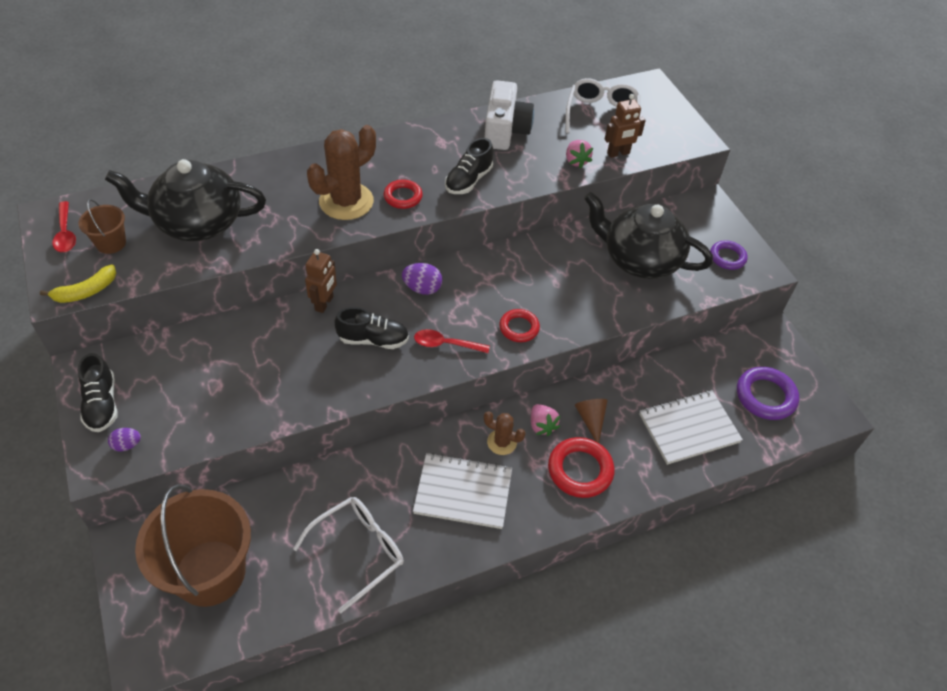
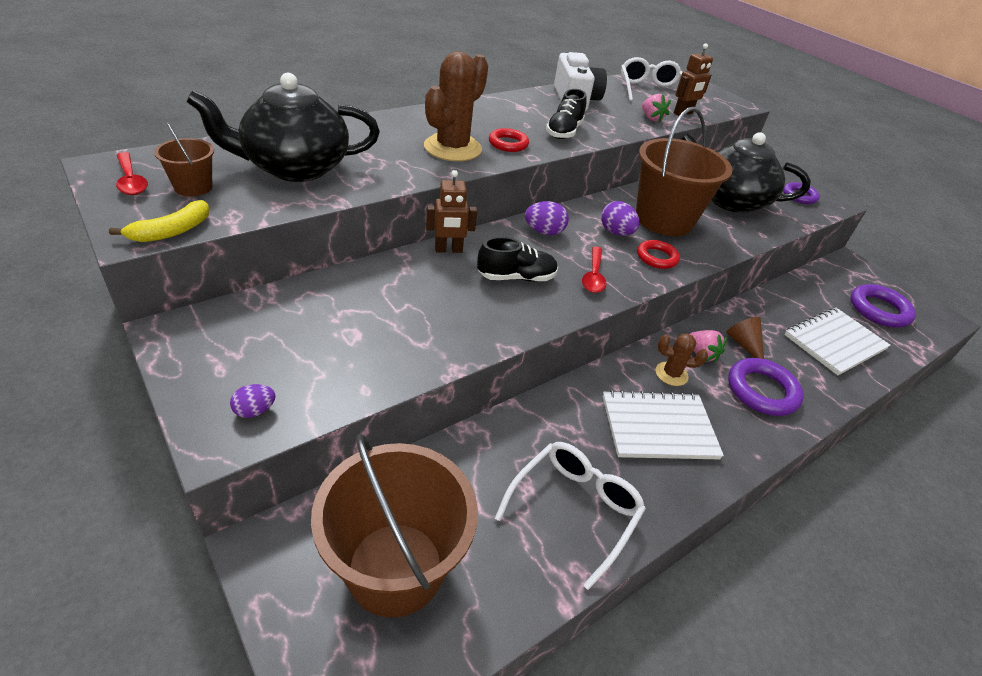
camera: 15 degrees left, 10 degrees down
black shoe [78,353,118,432] -> none
brown robot [305,249,337,313] -> brown robot turned 75 degrees clockwise [426,170,477,253]
red spoon [414,329,490,353] -> red spoon turned 75 degrees counterclockwise [582,247,607,293]
red ring [548,437,615,498] -> purple ring [728,358,804,416]
none -> purple egg [601,201,639,236]
none -> brown bucket [636,107,733,236]

